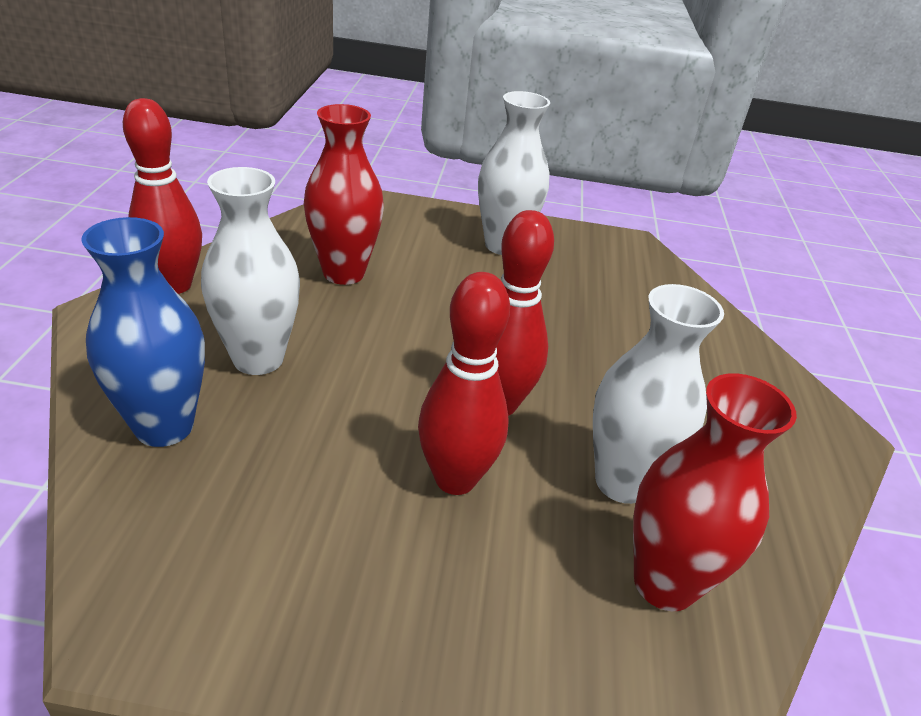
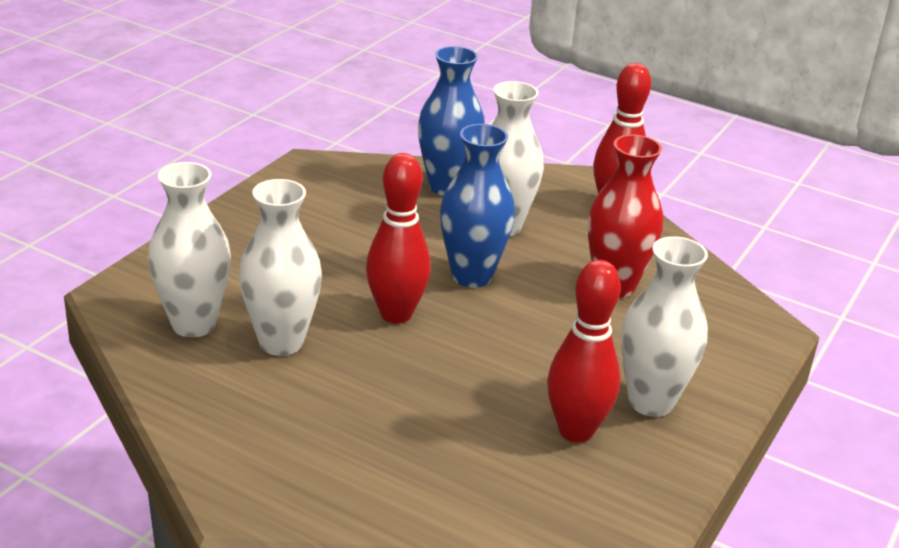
camera: 115 degrees right, 5 degrees down
red bowling pin [418,272,510,495] -> red bowling pin moved to [547,260,621,443]
red vase [633,373,797,611] -> white vase [148,162,231,337]
none -> blue vase [440,124,515,288]

